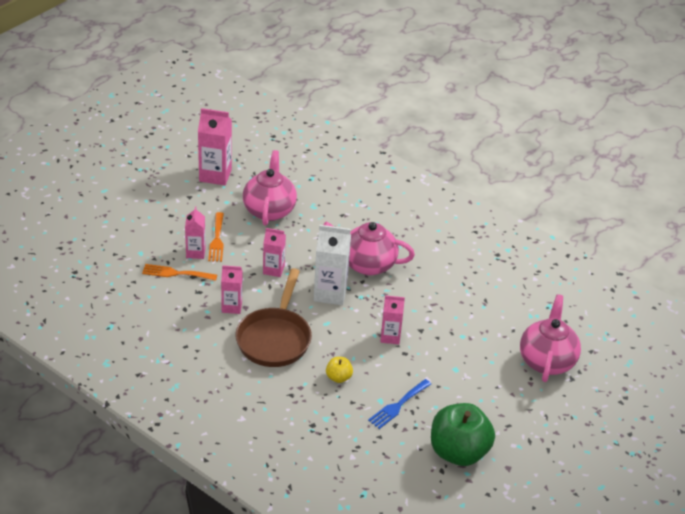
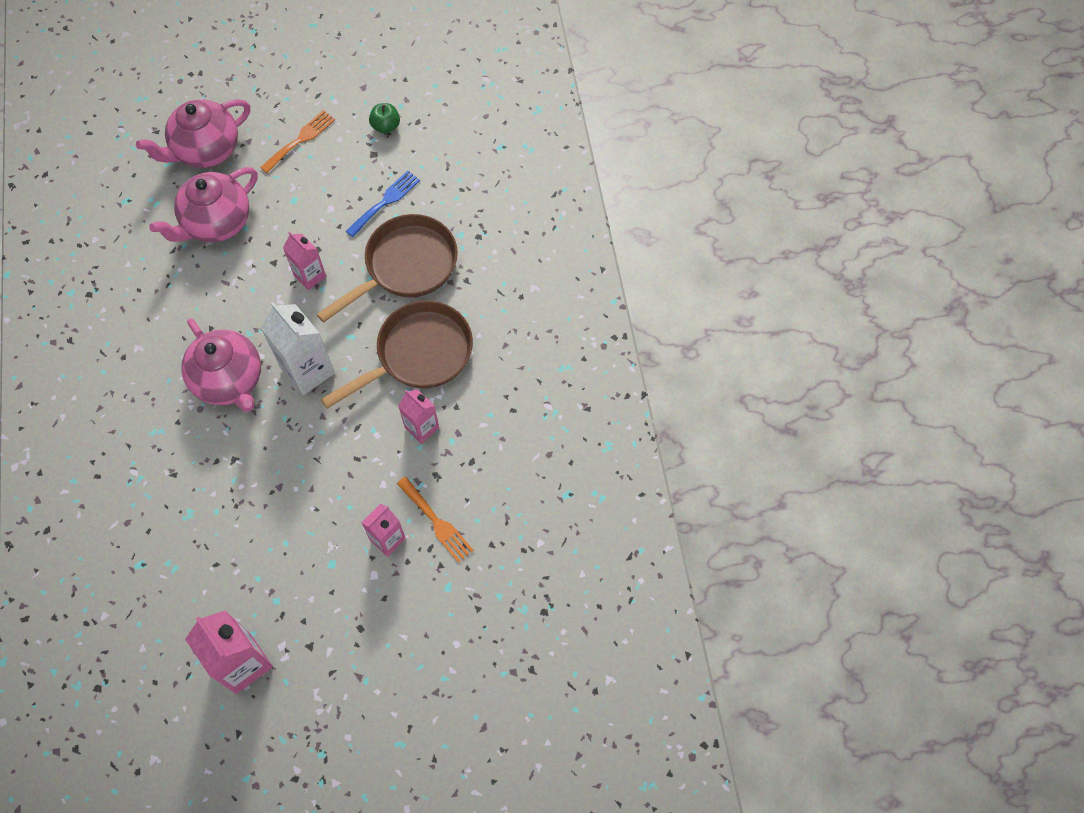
camera: 135 degrees left, 25 degrees up
orange fork [208,212,224,262] -> orange fork moved to [260,110,335,173]
pink teapot [243,150,297,226] -> pink teapot moved to [149,167,258,242]
pink carton [263,228,286,277] -> none
yellow apple [326,357,353,383] -> brown pan [316,214,458,323]
blue fork [368,379,431,429] -> blue fork turned 45 degrees counterclockwise [346,171,420,237]
green apple [431,403,495,466] -> green apple [369,103,400,134], size x0.45

